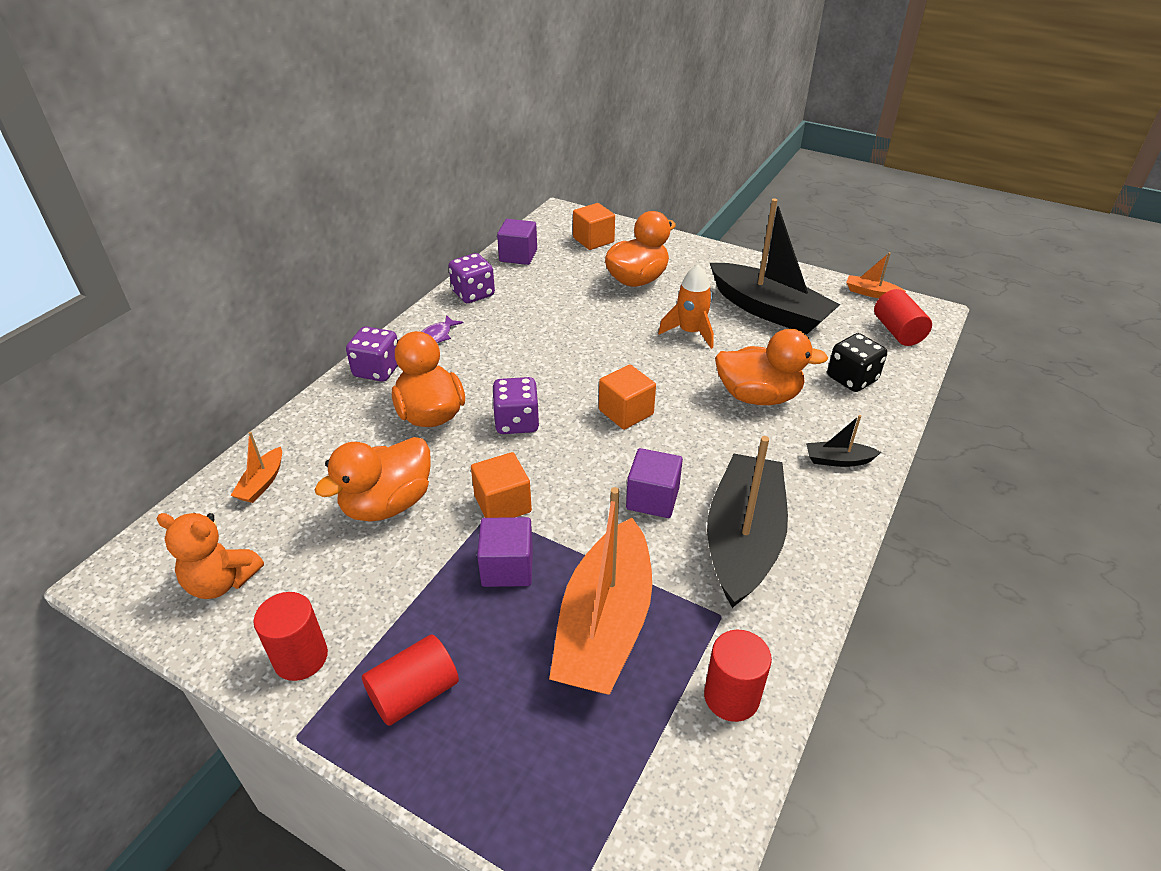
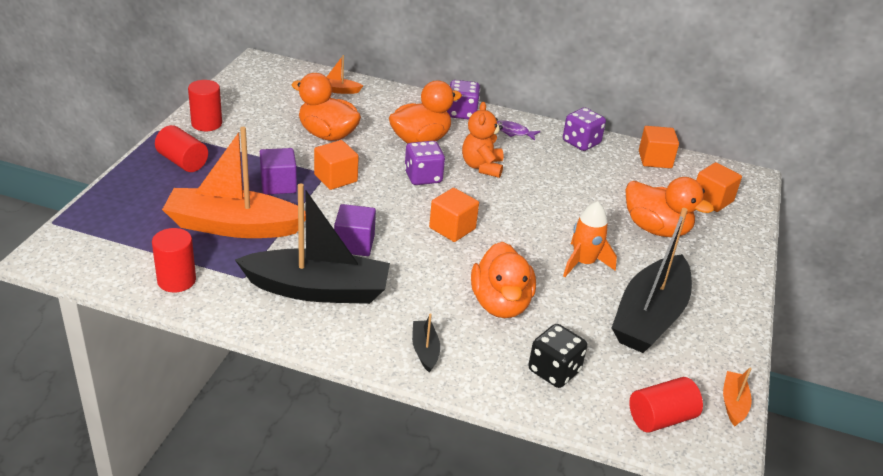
camera: 75 degrees right, 5 degrees down
orange teddy bear [156,513,264,599] -> orange teddy bear moved to [462,102,504,178]
purple cube [497,219,537,265] -> orange cube [639,126,679,168]

